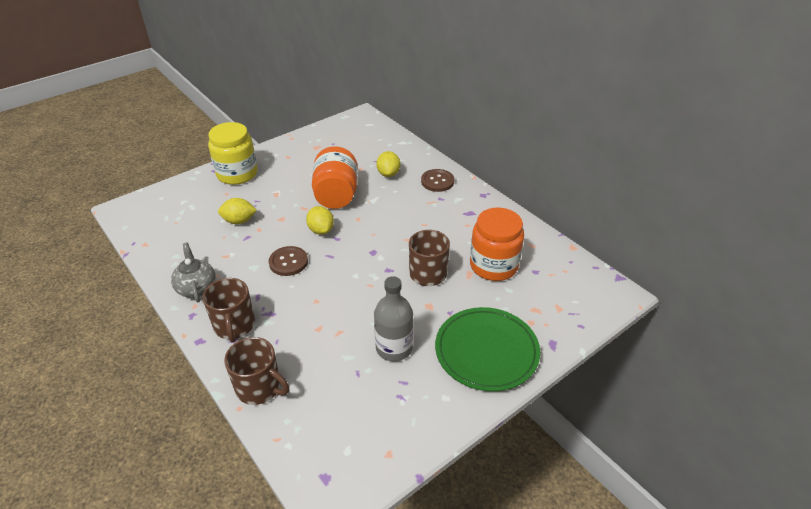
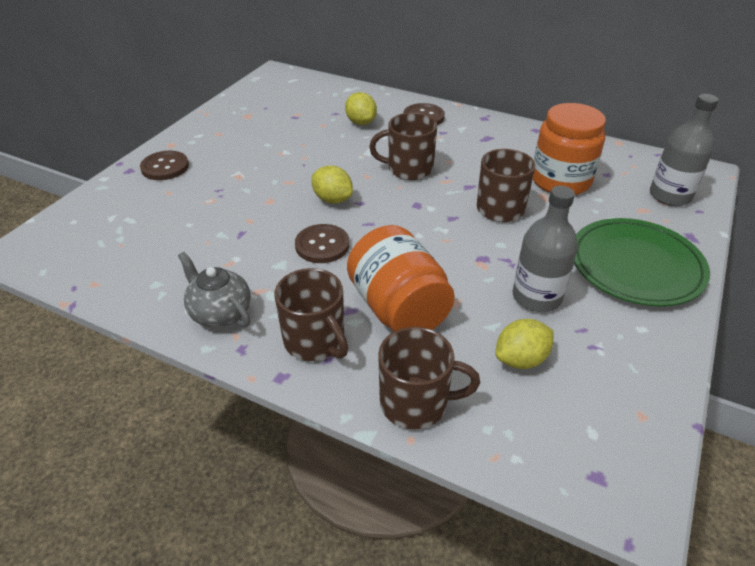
camera: 25 degrees left, 0 degrees up
yellow jar [208,122,258,185] -> brown button [140,151,189,180]
yellow lemon [218,198,257,224] -> yellow lemon moved to [495,319,554,369]
orange jar [312,146,357,209] -> orange jar moved to [347,225,455,331]
none -> brown mug [369,113,437,180]
none -> grey bottle [650,94,719,206]

